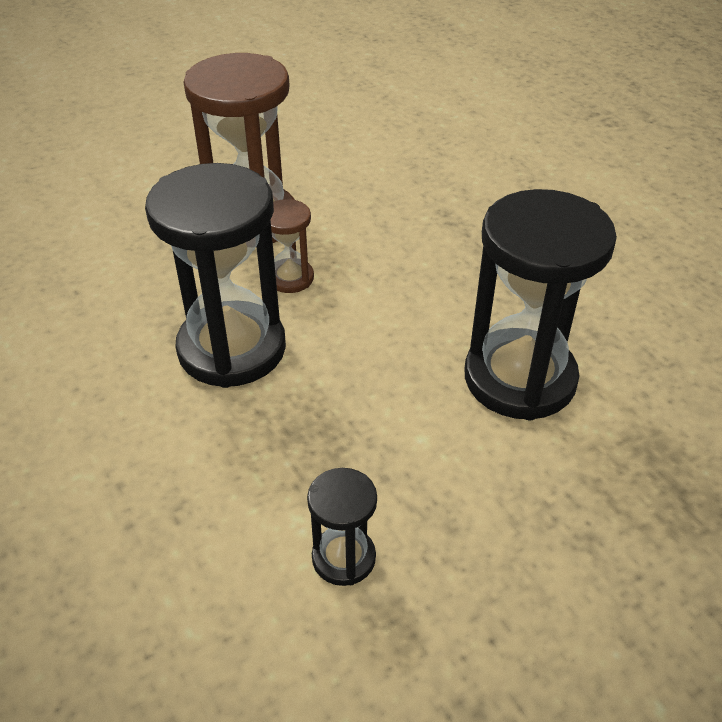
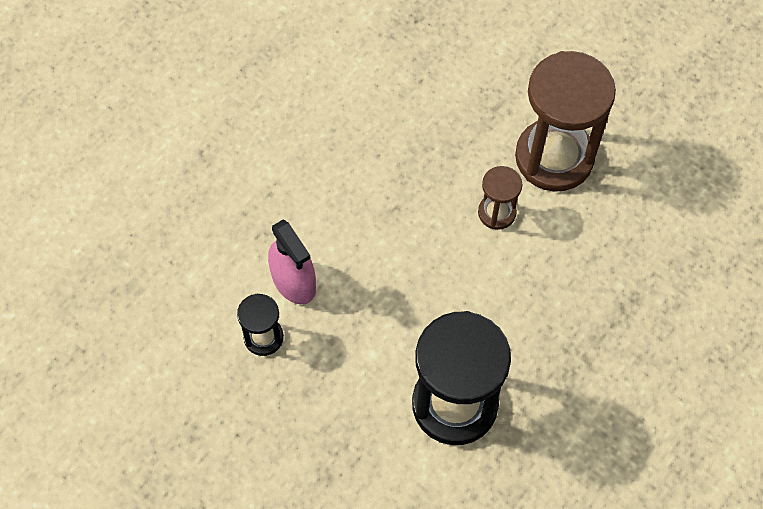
camera: 70 degrees right, 20 degrees up
black hourglass [145,163,286,388] -> none
none -> pink spray bottle [268,219,316,304]

